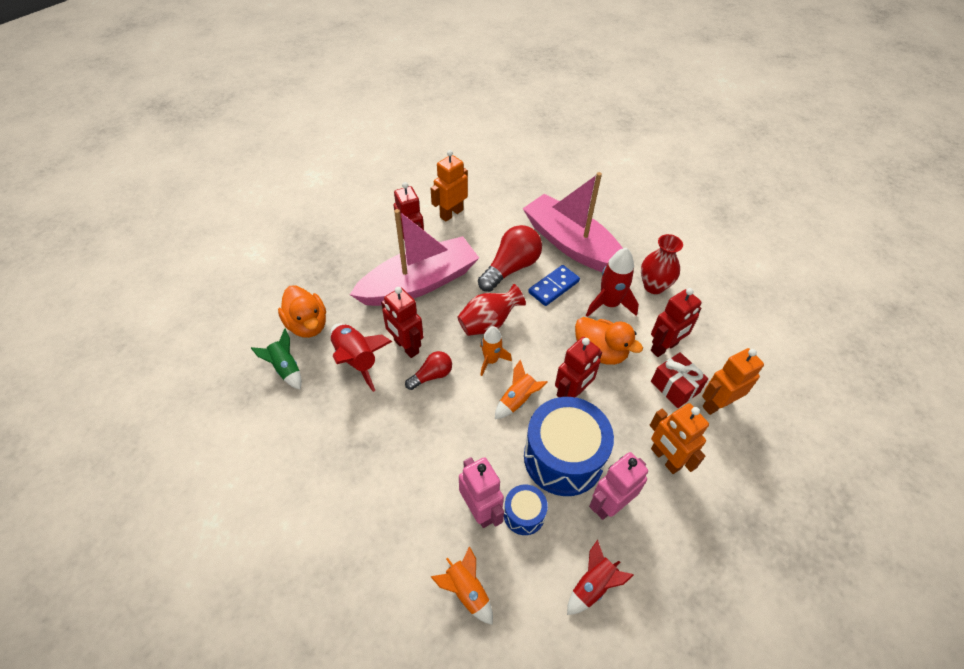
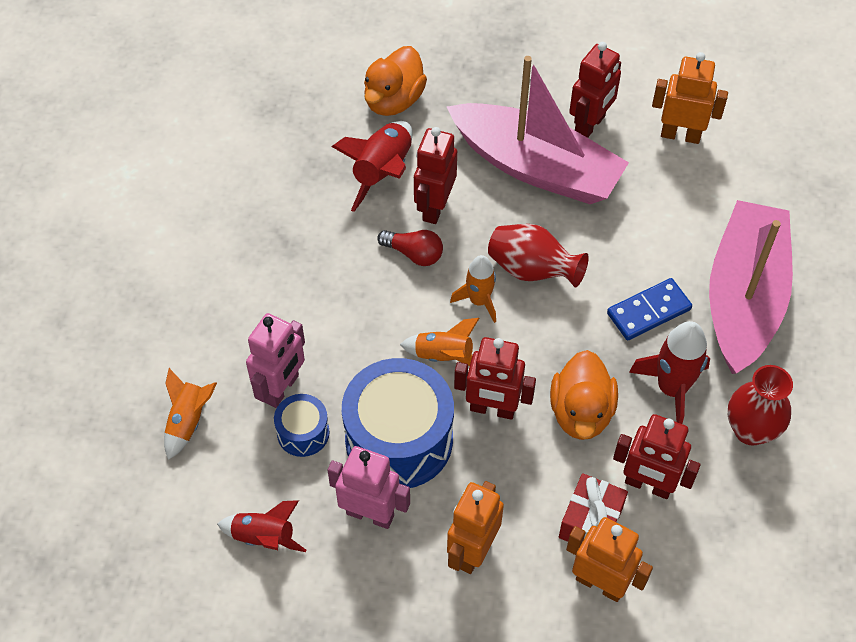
camera: 60 degrees right, 5 degrees up
green rocket [251,329,302,390] -> none
red light bulb [478,225,542,292] -> none
blue domino [528,265,580,306] -> blue domino turned 45 degrees counterclockwise [607,278,692,340]

